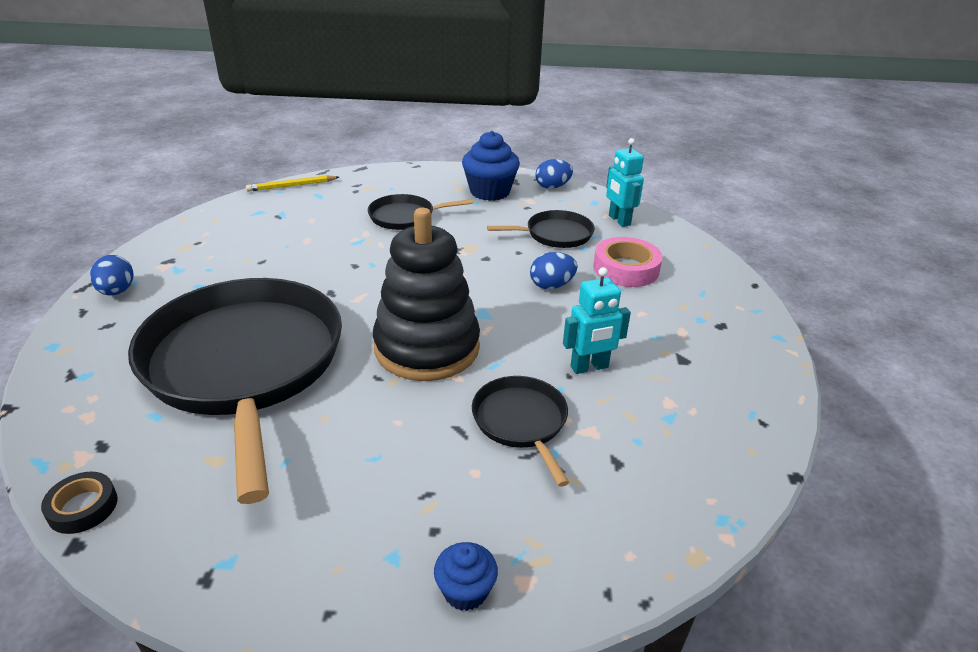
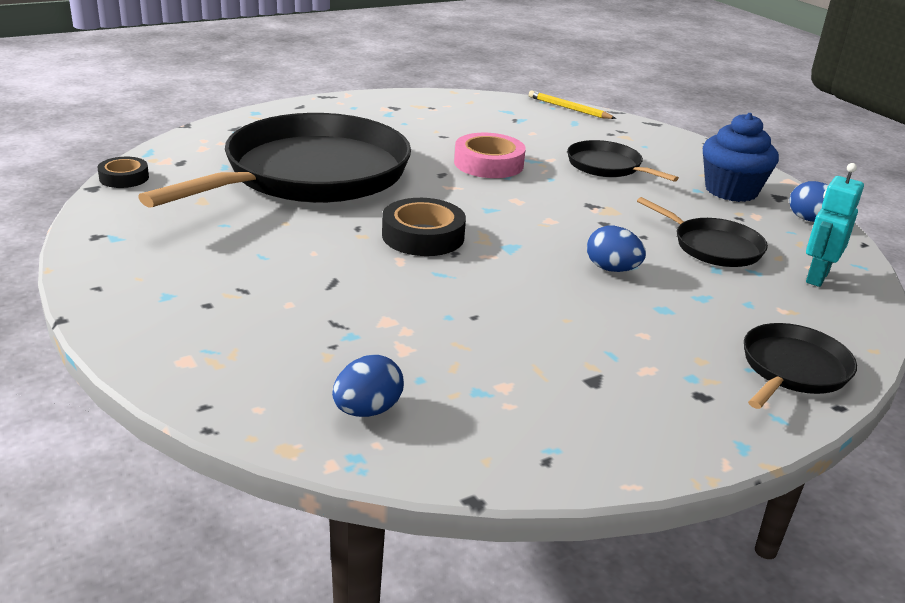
camera: 55 degrees right, 5 degrees down
blue egg [90,255,134,295] -> blue egg moved to [332,355,404,417]
black stacking toy [373,208,480,381] -> black tape [382,198,466,256]
blue cupcake [434,542,498,611] -> none
black pan [472,376,569,487] -> black pan moved to [744,323,857,409]
turquoise robot [563,267,631,374] -> none
pink tape [593,237,663,287] -> pink tape moved to [454,133,526,178]

